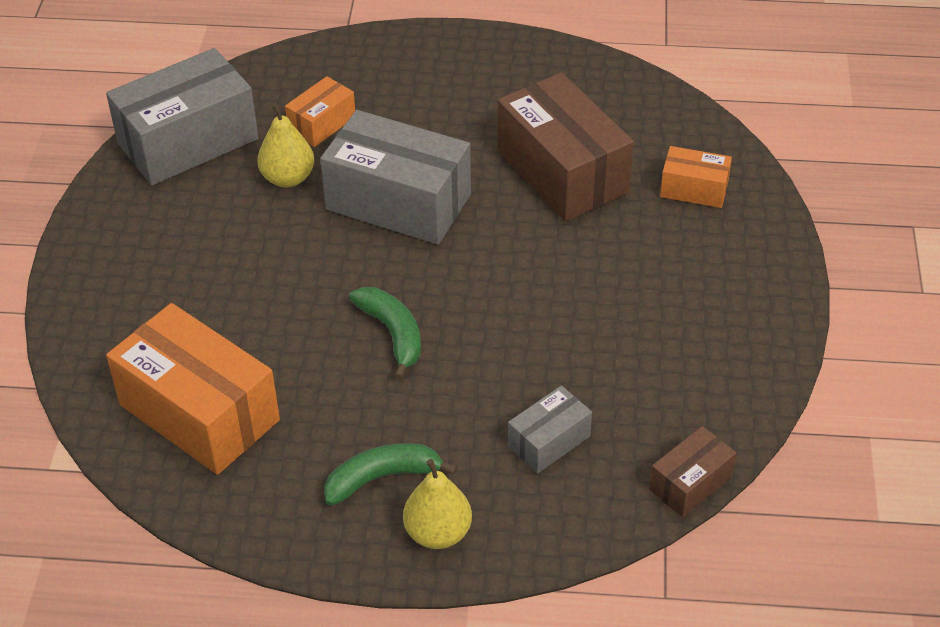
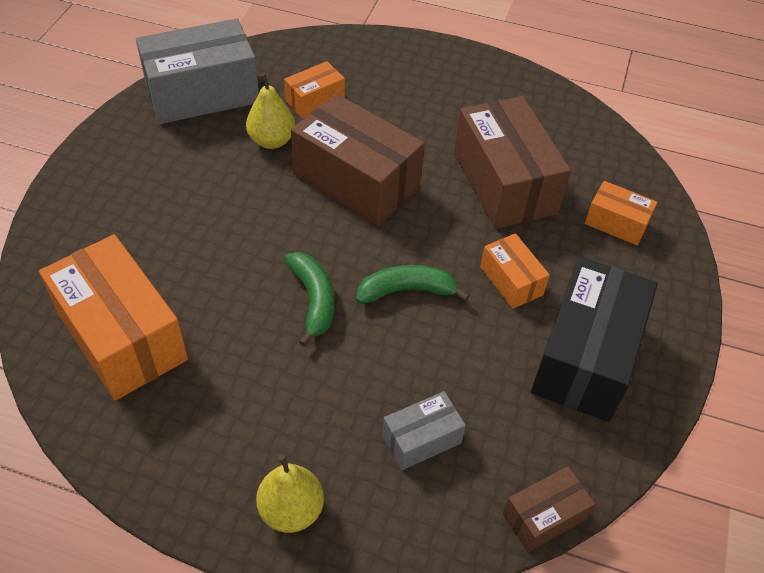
camera: 10 degrees right, 5 degrees up
grey box [320,110,471,245] -> brown box [291,94,425,226]
green banana [324,443,457,506] -> green banana moved to [356,265,470,304]
none -> orange box [480,233,550,309]
none -> black box [531,257,657,422]

